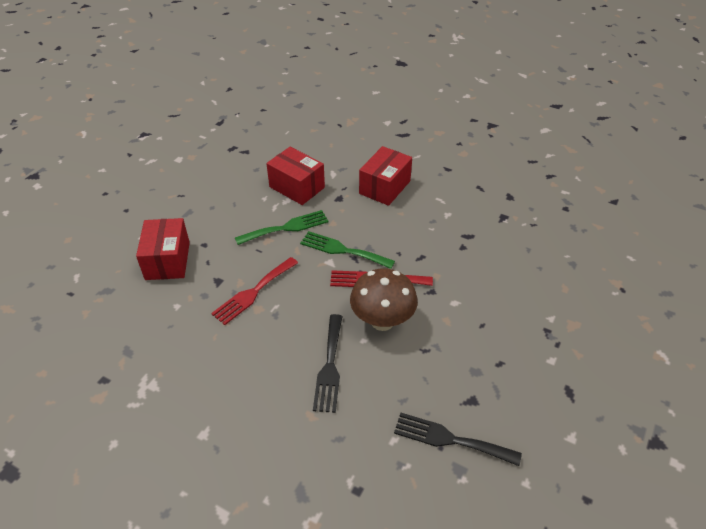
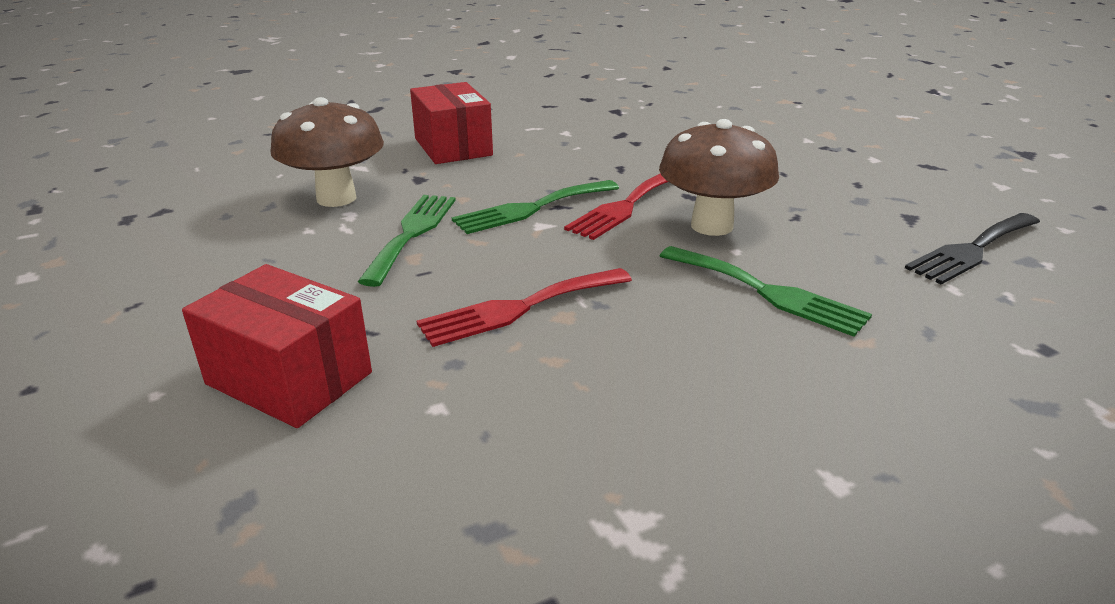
camera: 55 degrees left, 15 degrees down
red fork [211,257,298,325] -> red fork turned 75 degrees clockwise [417,268,632,347]
red box [266,147,325,205] -> brown mushroom [270,97,384,207]
black fork [313,314,343,413] -> green fork [660,246,872,337]

